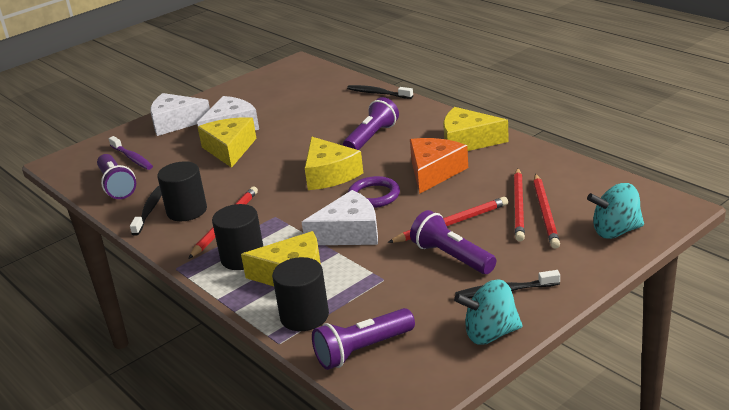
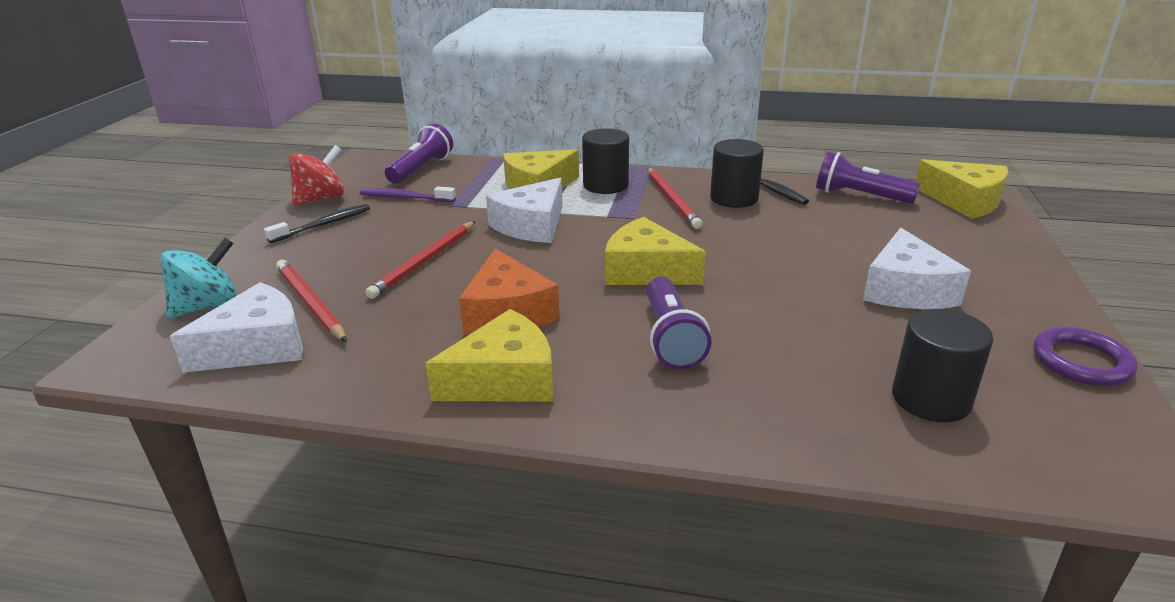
camera: 140 degrees right, 0 degrees up
purple toothbrush [109,136,153,170] -> purple toothbrush moved to [360,186,456,202]
white cheese [150,93,210,136] -> white cheese moved to [170,282,303,373]
yellow cheese [198,117,257,168] -> yellow cheese moved to [916,159,1008,219]
black cylinder [272,257,329,331] -> black cylinder moved to [892,309,993,422]
black toothbrush [347,85,413,99] -> none
purple ring [348,176,400,208] -> purple ring moved to [1034,327,1137,386]
purple flashlight [410,210,496,274] -> none
turquoise spinning top [454,279,523,345] -> red spinning top [289,145,344,206]
red pencil [514,168,525,242] -> none

